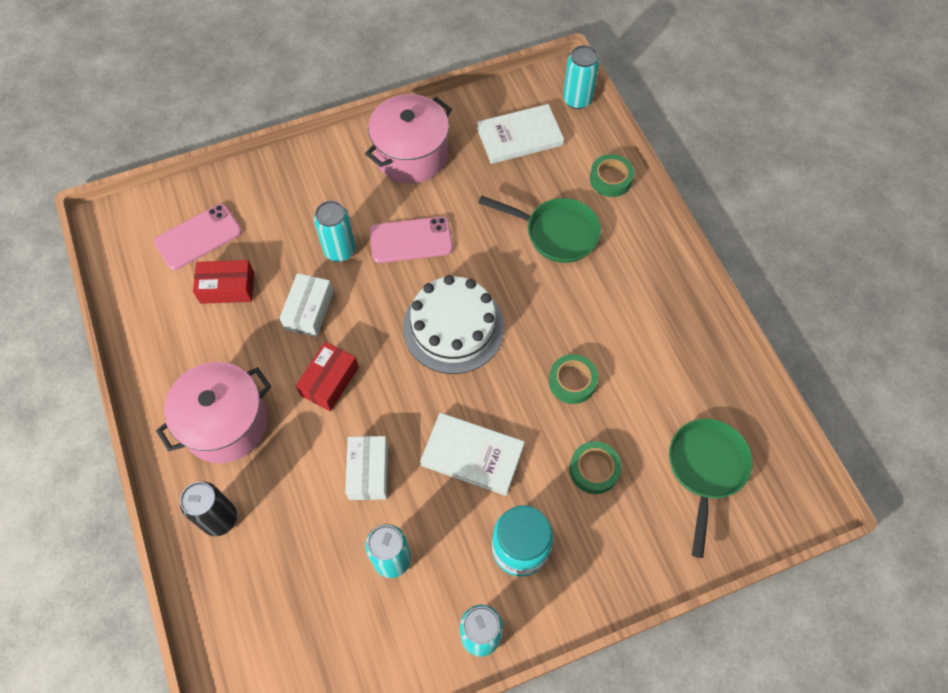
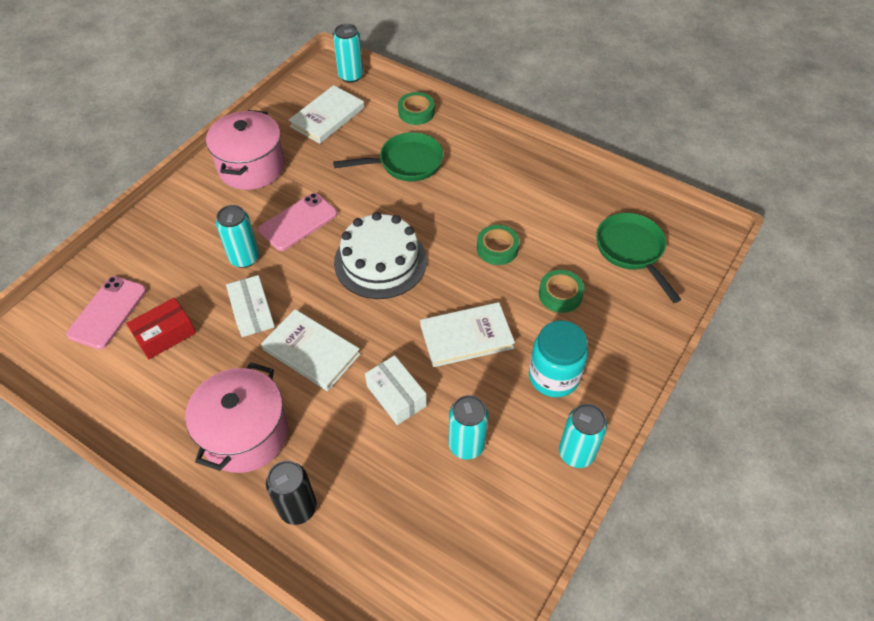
camera: 35 degrees left, 10 degrees down
red box [296,342,359,411] -> white book [261,309,360,391]

